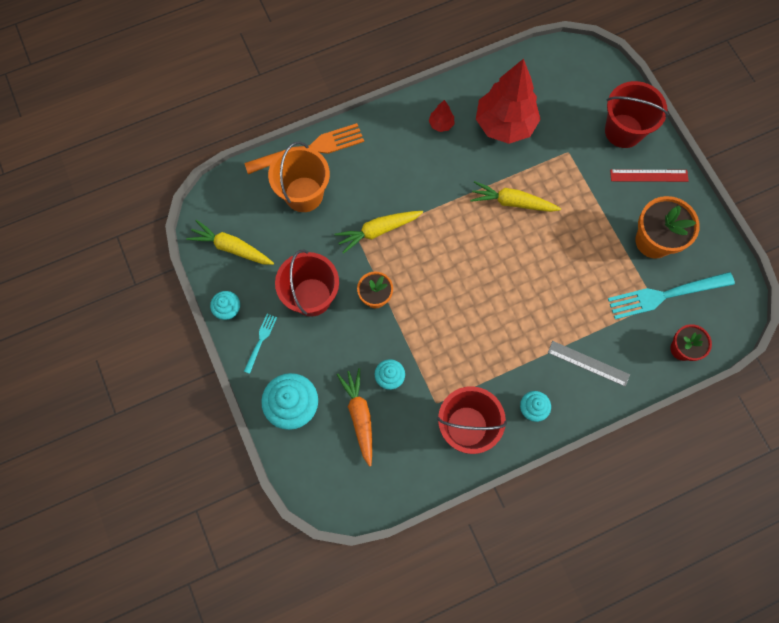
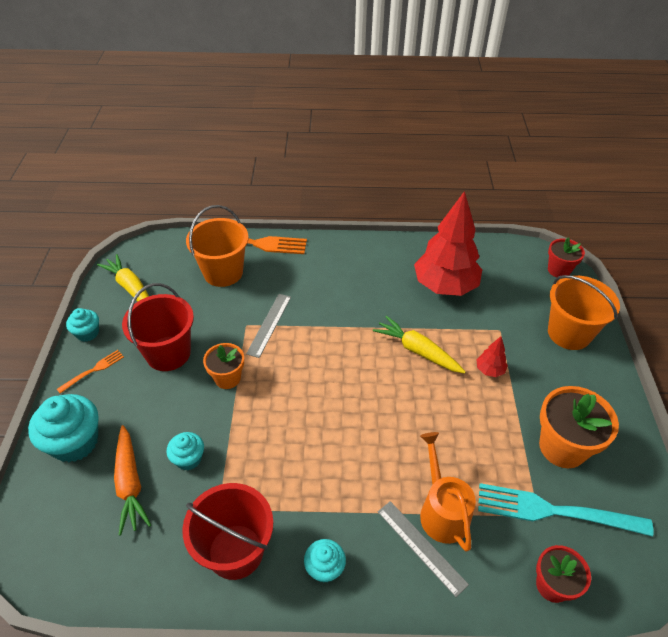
camera: 25 degrees right, 25 degrees down
turquoise fork [244,314,277,374] -> orange fork [57,350,124,394]
yellow carrot [334,211,423,254] -> grey ruler [246,294,291,358]
orange carrot [337,368,372,467] -> orange carrot turned 150 degrees clockwise [114,425,151,536]
red tree [429,100,454,132] -> red tree moved to [476,336,508,377]
red bucket [605,81,669,148] -> orange bucket [548,275,620,350]
red ruler [610,169,689,182] -> none
none -> orange watering can [420,432,476,552]
none -> red flower pot [548,238,585,277]

